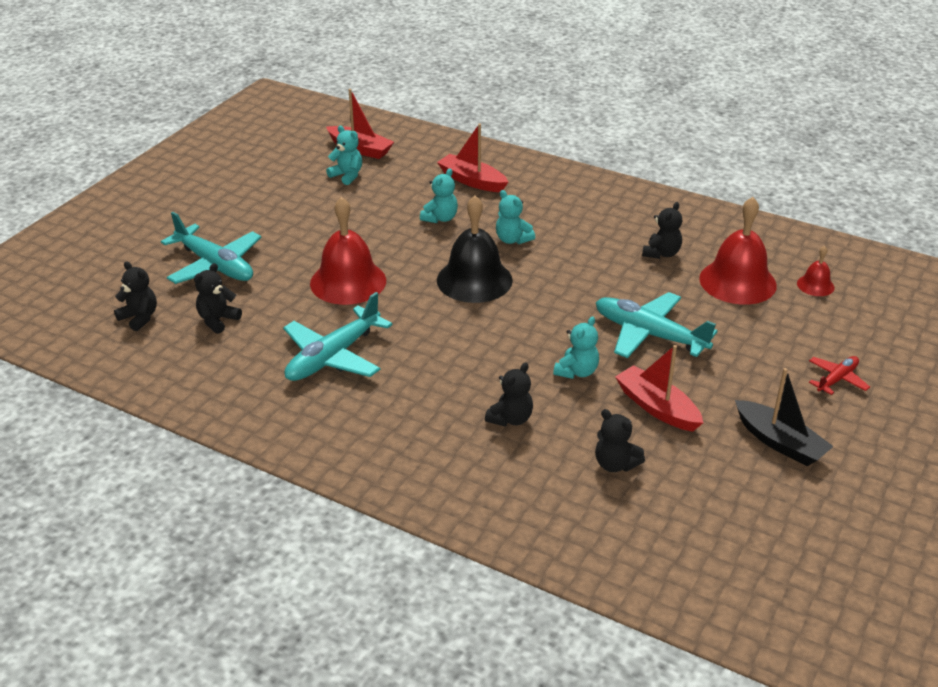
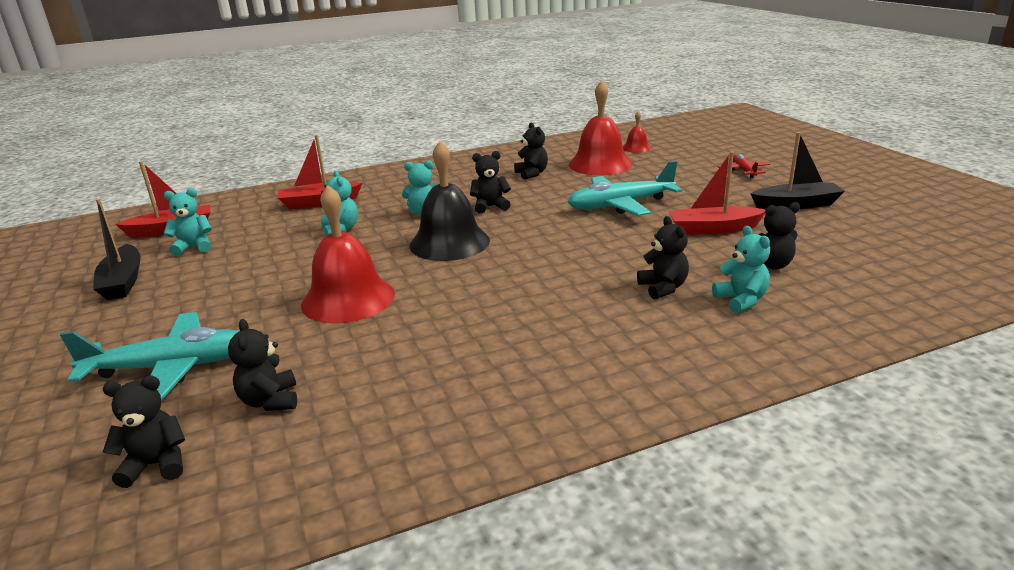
camera: 50 degrees left, 10 degrees down
turquoise plane [283,292,393,381] -> none
turquoise teddy bear [553,316,599,379] -> turquoise teddy bear moved to [712,226,770,313]
none -> black boat [93,199,141,300]
none -> black teddy bear [470,151,511,214]

